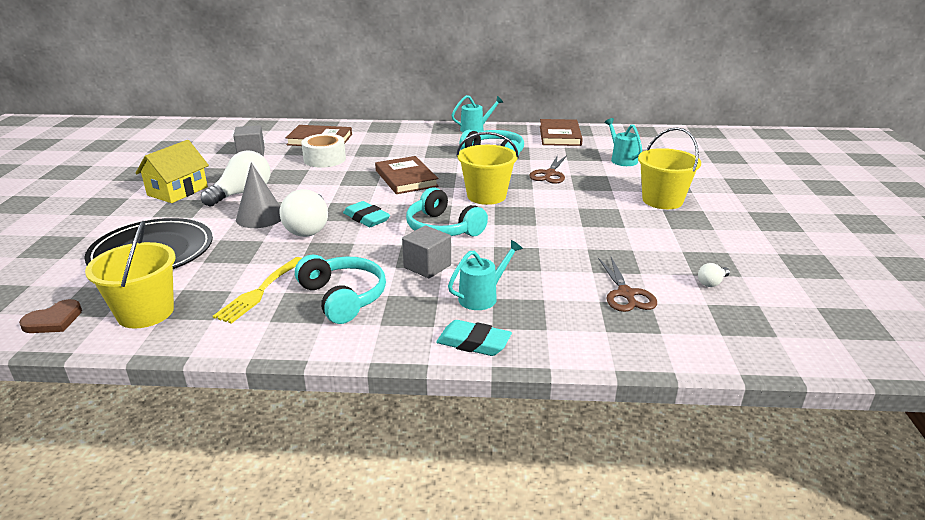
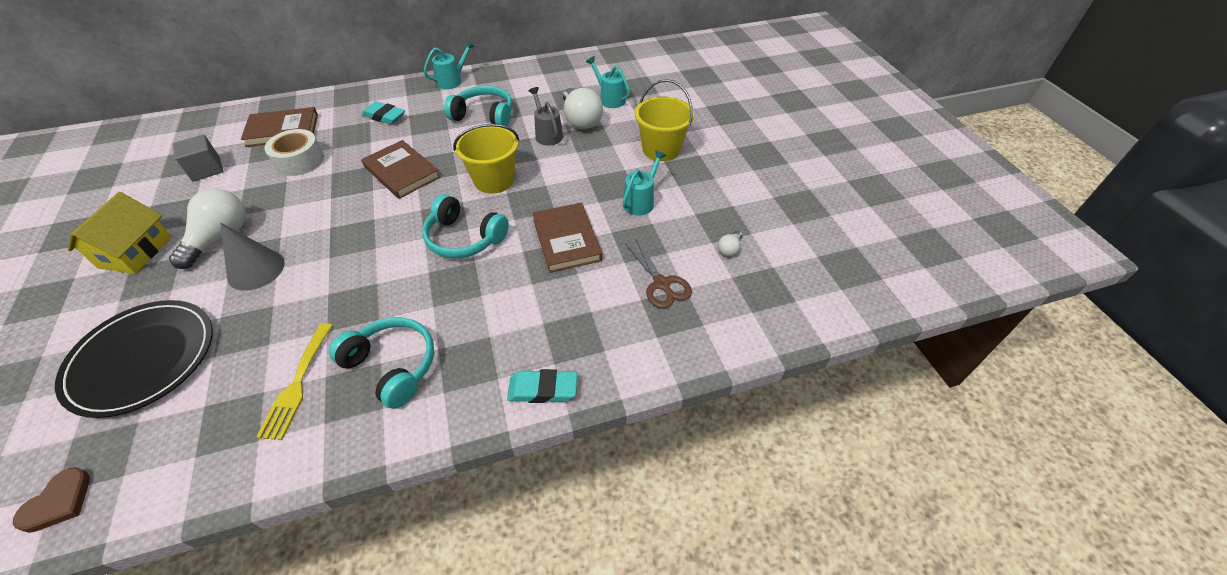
camera: 20 degrees left, 20 degrees up
yellow bucket [85,221,176,329] -> none
white light bulb [280,189,328,237] -> white light bulb moved to [563,88,603,129]
turquoise eraser [343,201,390,227] -> turquoise eraser moved to [362,101,405,125]
grey cube [402,225,451,278] -> none
turquoise watering can [448,240,523,310] -> turquoise watering can moved to [623,150,666,215]
brown scissors [529,155,567,184] -> grey watering can [529,87,563,146]
brown book [540,119,583,146] -> brown book moved to [532,203,602,273]

